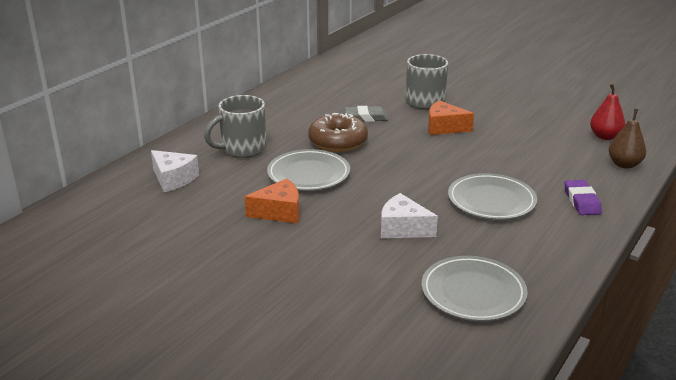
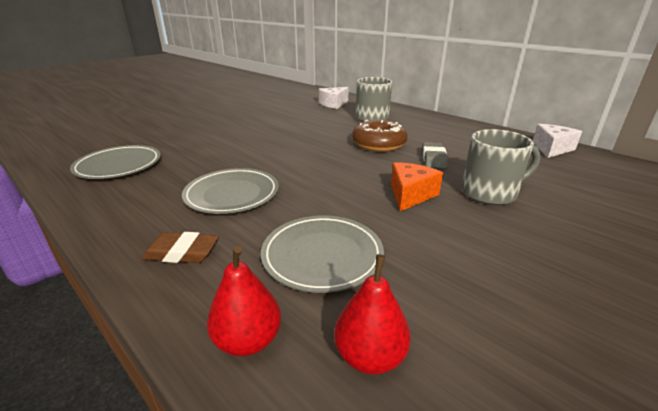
camera: 100 degrees right, 0 degrees up
orange cheese [245,178,299,224] -> none
grey plate [267,149,350,191] -> grey plate moved to [261,215,384,293]
white cheese [381,193,438,238] -> white cheese moved to [533,124,582,158]
purple eraser [564,180,602,215] -> brown eraser [142,232,219,263]
brown pear [609,109,646,169] -> red pear [207,246,281,356]

